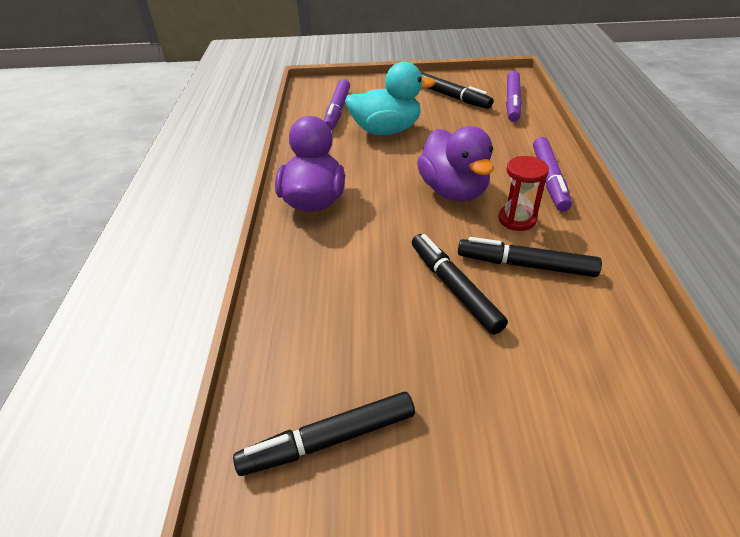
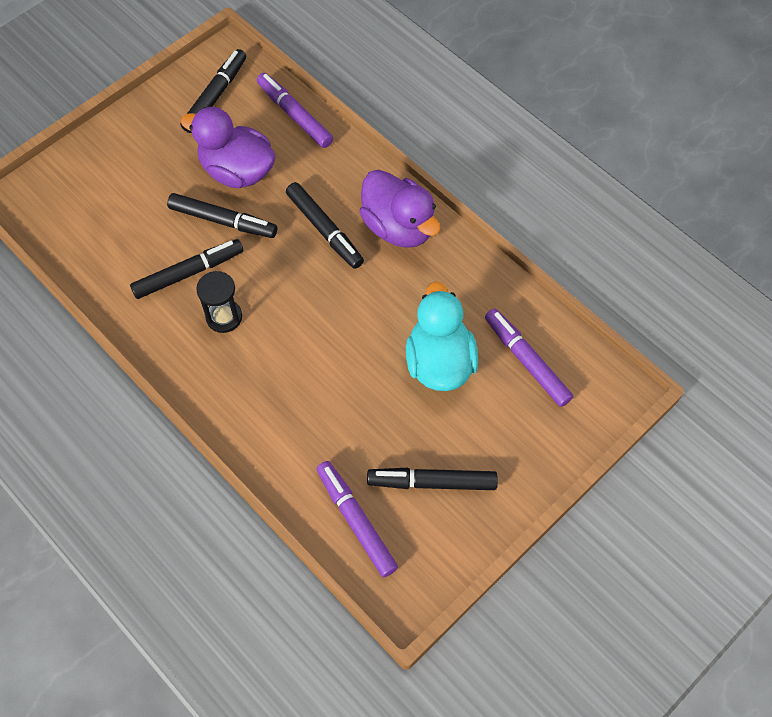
camera: 135 degrees right, 20 degrees up
turquoise duck [345,62,435,135] -> turquoise duck turned 135 degrees clockwise [406,281,478,391]
purple duck [417,126,494,202] -> purple duck moved to [181,107,276,188]
red hourglass [498,156,549,231] -> black hourglass [196,271,242,333]
purple marker [533,137,572,211] -> purple marker moved to [257,73,333,148]
none -> black marker [286,182,364,269]

